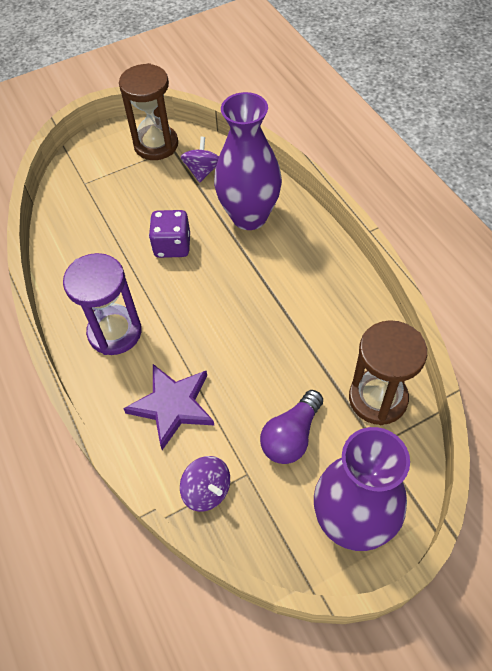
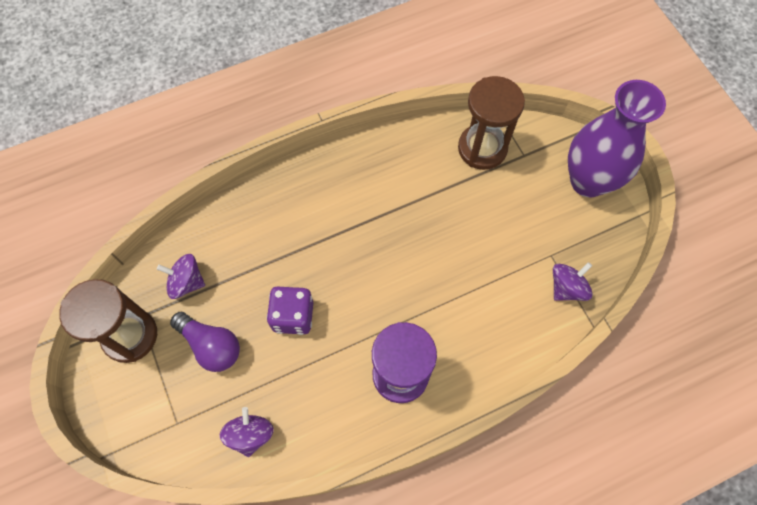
camera: 90 degrees left, 10 degrees up
purple star [123,364,214,450] -> none
purple vase [214,92,282,230] -> none
purple light bulb [260,390,323,464] -> purple light bulb moved to [170,312,240,372]
none -> purple spinning top [219,407,274,457]

